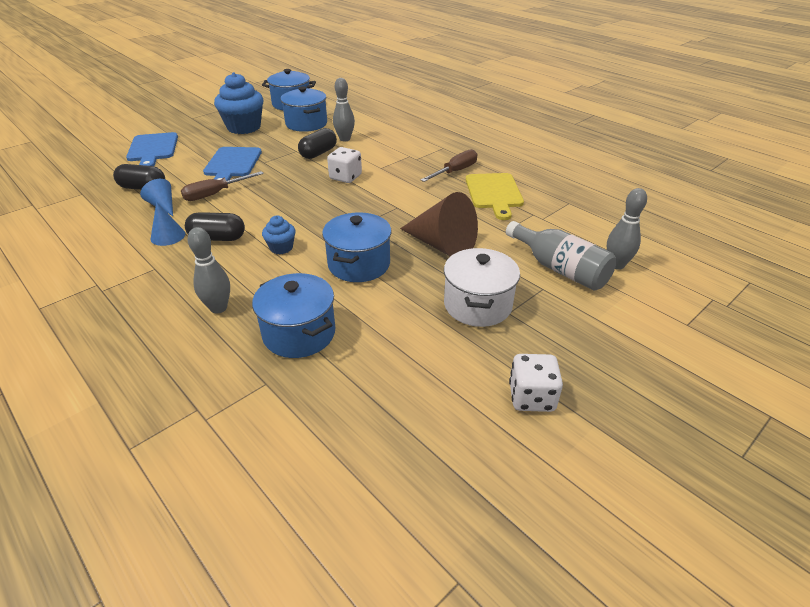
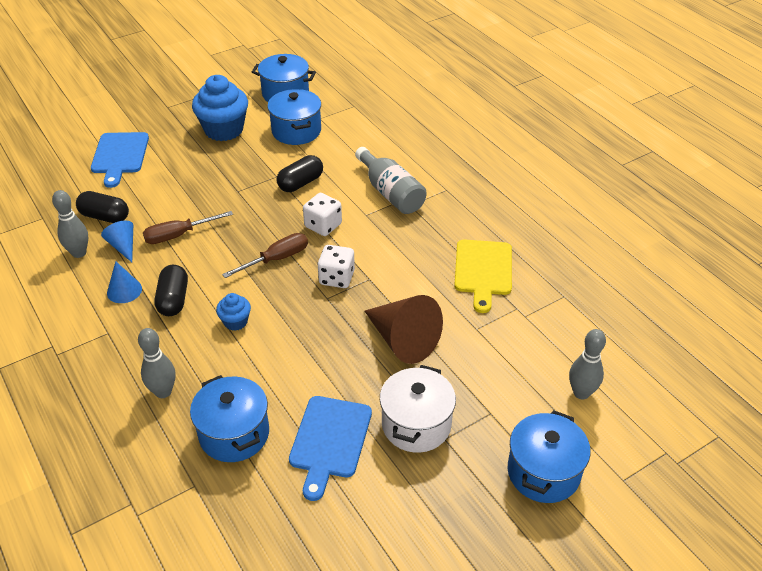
camera: 10 degrees right, 5 degrees up
black capsule [185,212,245,241] -> black capsule turned 75 degrees clockwise [154,265,188,316]
blue cutting board [203,147,262,181] -> blue cutting board moved to [289,396,372,501]
blue pot [322,213,391,282] -> blue pot moved to [507,410,591,503]
grey bowling pin [333,78,355,141] -> grey bowling pin moved to [52,190,88,258]
brown screwdriver [421,149,478,182] -> brown screwdriver moved to [222,233,308,278]
grey bottle [506,221,617,290] -> grey bottle moved to [355,147,427,214]
white dice [509,354,563,412] -> white dice moved to [317,245,355,288]

